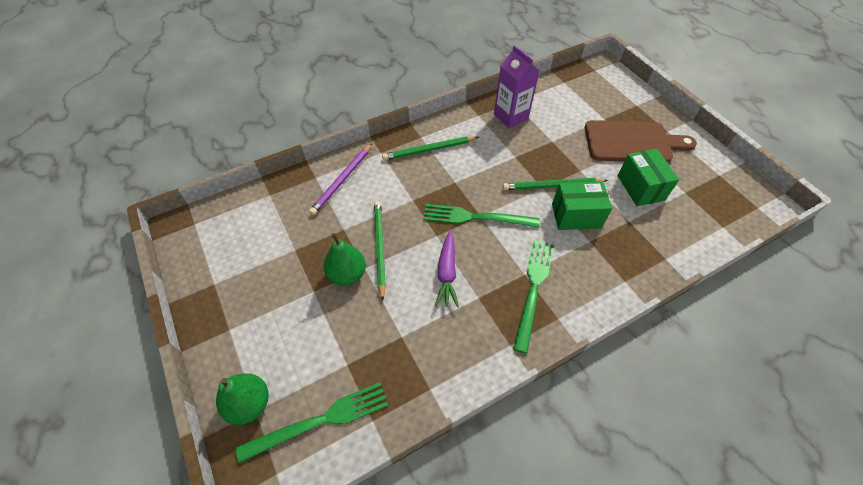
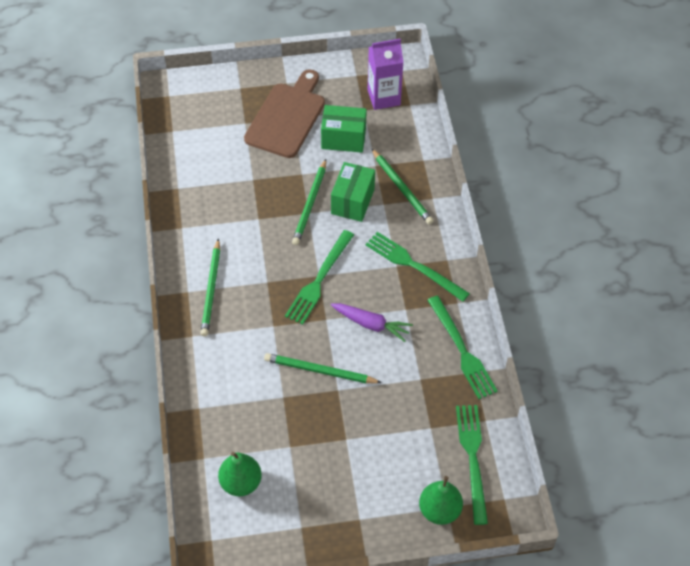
camera: 70 degrees left, 0 degrees up
purple pencil [309,144,372,215] -> none
green pear [323,233,366,286] -> green pear moved to [218,452,262,496]
purple carton [494,45,539,128] -> purple carton moved to [368,39,404,110]
none -> green pencil [371,148,433,225]
none -> green fork [428,296,498,399]

